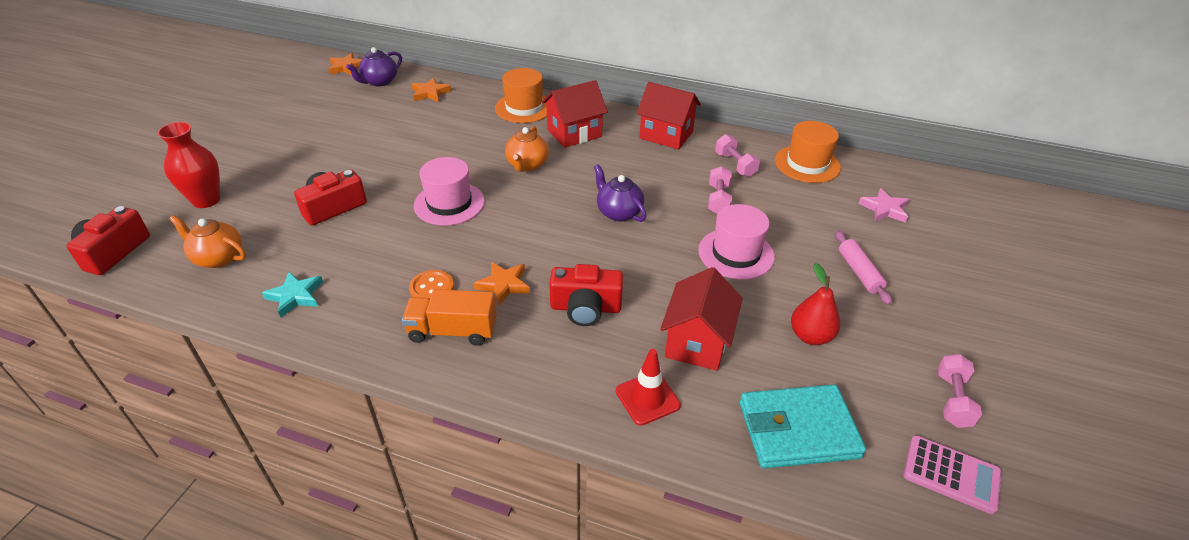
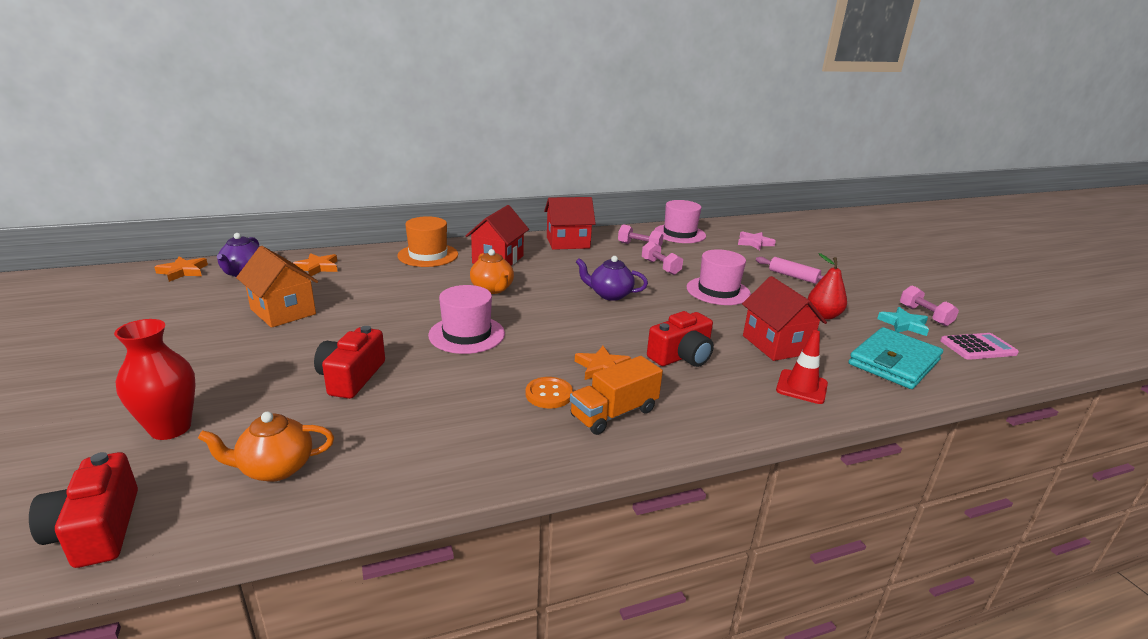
camera: 40 degrees left, 15 degrees down
turquoise star [262,272,323,317] -> turquoise star moved to [877,307,929,336]
orange hat [775,121,841,183] -> pink hat [654,200,706,243]
none -> orange house [236,246,318,328]

